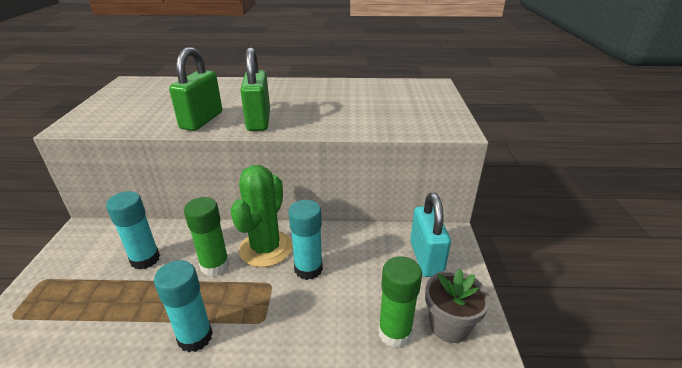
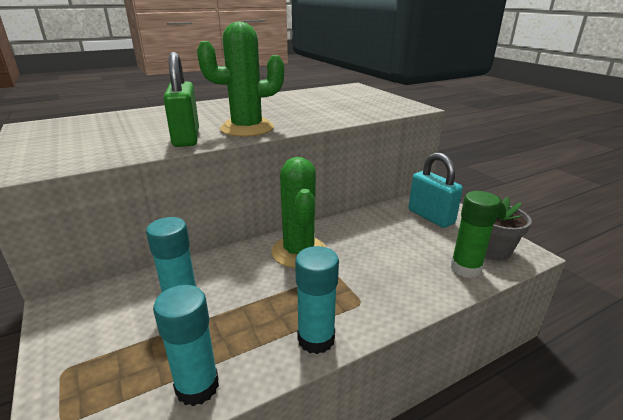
camera: 30 degrees left, 5 degrees down
green glue stick [184,197,230,277] -> none
green padlock [240,47,270,131] -> green cactus [197,21,284,137]
turquoise glue stick [288,200,323,280] -> turquoise glue stick moved to [153,285,219,406]

